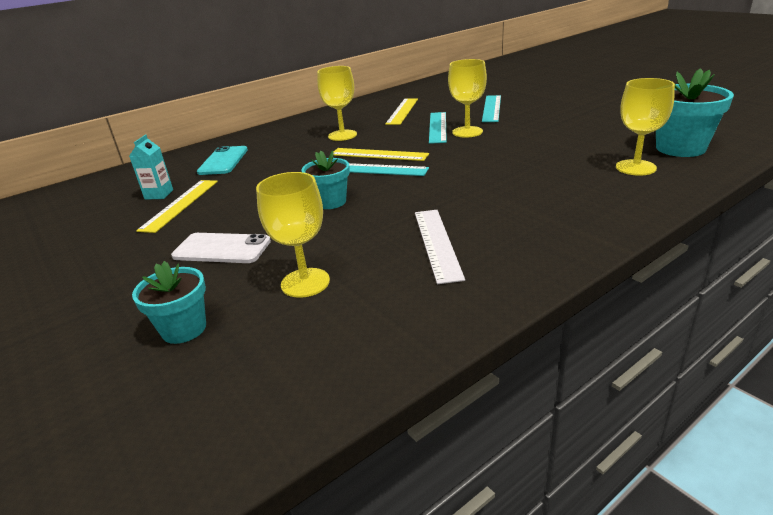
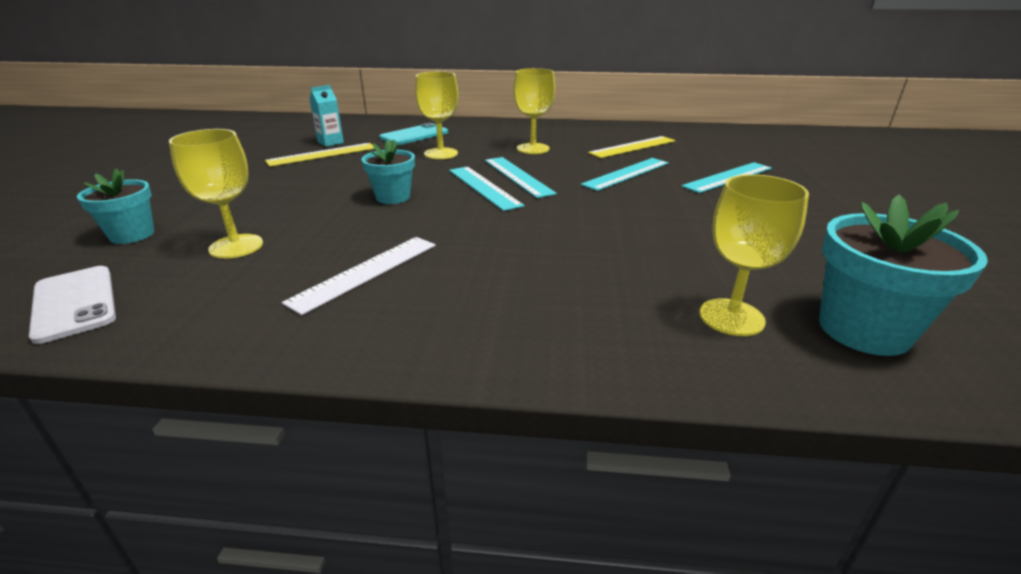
camera: 40 degrees right, 0 degrees up
white phone [171,233,271,263] -> white phone moved to [29,266,116,344]
yellow ruler [333,148,429,161] -> turquoise ruler [485,157,557,198]
yellow goblet [448,59,487,138] -> yellow goblet moved to [415,71,458,159]

